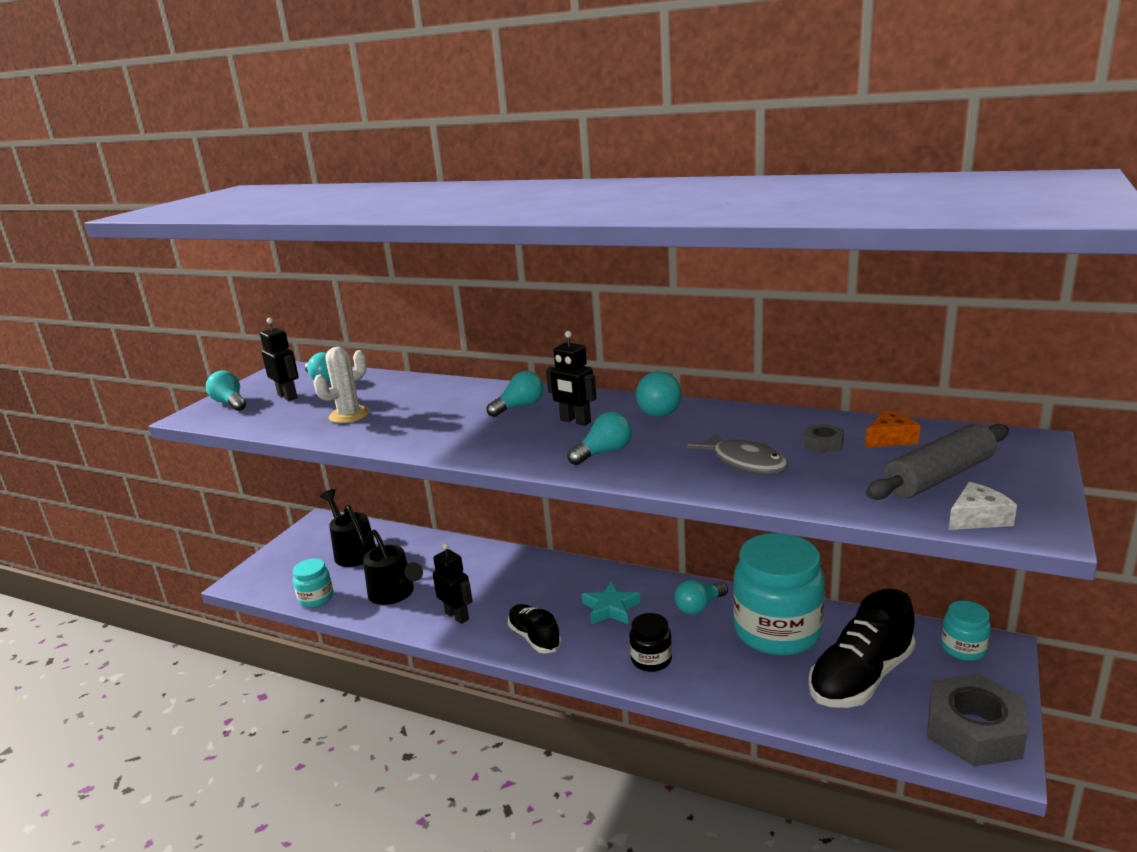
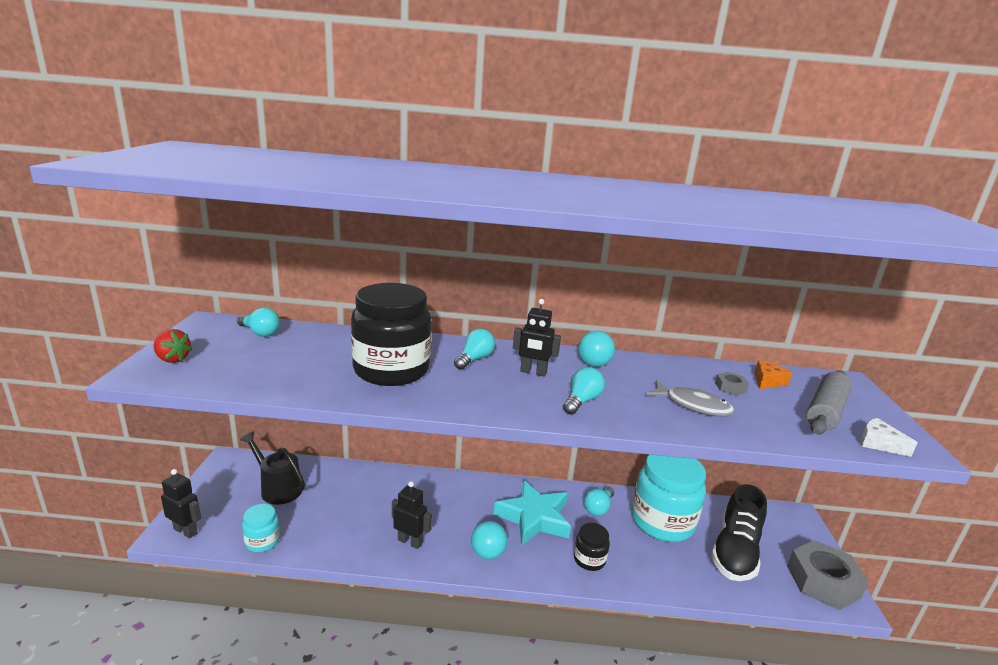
camera: 25 degrees left, 0 degrees up
turquoise light bulb [206,370,246,411] -> red strawberry [154,329,192,363]
black robot [260,318,299,401] -> black robot moved to [161,469,201,538]
white cactus [313,347,370,423] -> none
black watering can [363,530,423,605] -> none
black shoe [508,604,561,654] -> turquoise ball [471,521,507,560]
turquoise star [582,581,641,624] -> turquoise star [494,480,571,546], size x1.65
turquoise jar [941,601,991,661] -> none
white cheese [949,482,1017,530] -> white cheese turned 90 degrees counterclockwise [860,418,918,457]
none -> black jar [351,283,431,386]

